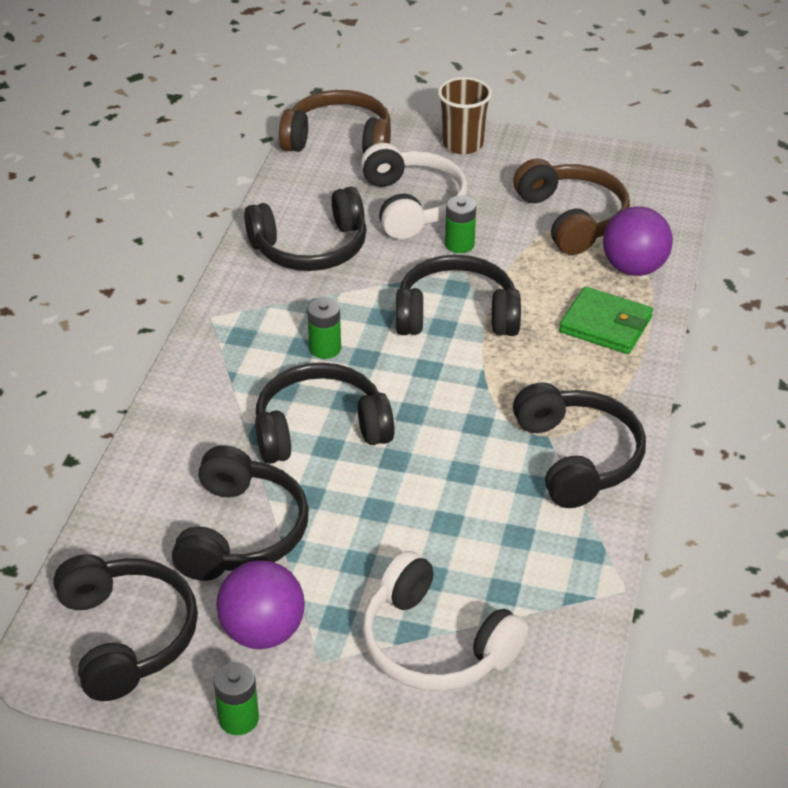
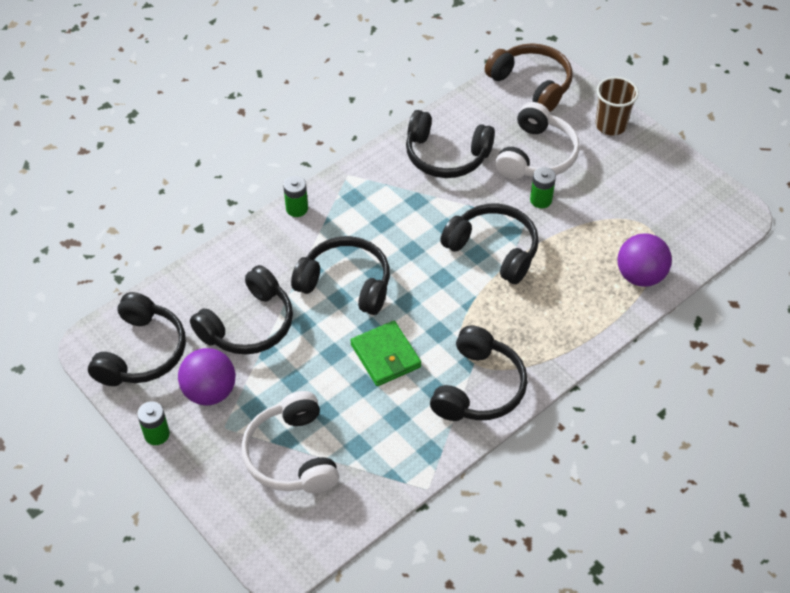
camera: 35 degrees right, 10 degrees up
green battery [307,297,341,359] -> green battery moved to [283,176,308,217]
brown headphones [513,158,630,255] -> none
green wallet [559,286,653,354] -> green wallet moved to [351,321,421,386]

